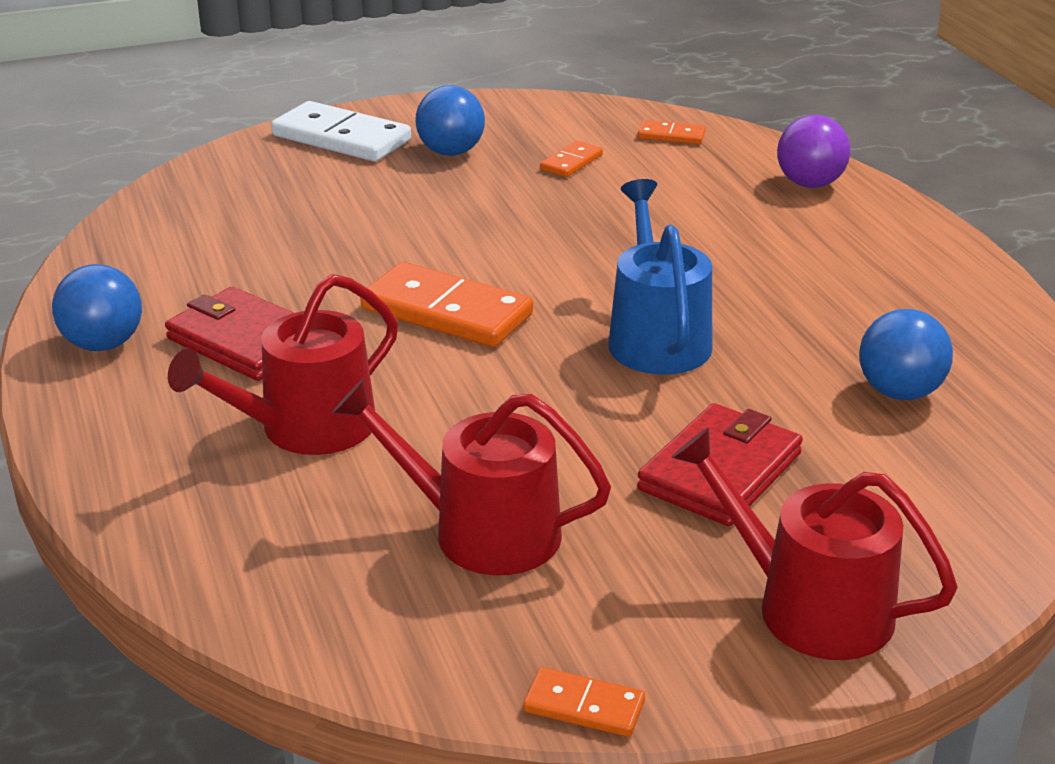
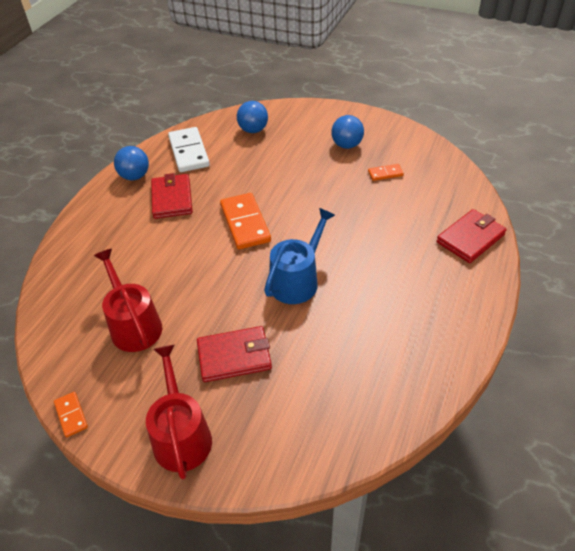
camera: 45 degrees right, 15 degrees up
red watering can [168,274,398,455] -> none
white domino [271,101,411,162] -> white domino moved to [168,127,210,172]
orange domino [638,120,706,145] -> none
purple ball [777,115,850,188] -> red wallet [436,209,507,263]
blue ball [859,309,953,400] -> blue ball moved to [237,101,268,133]

